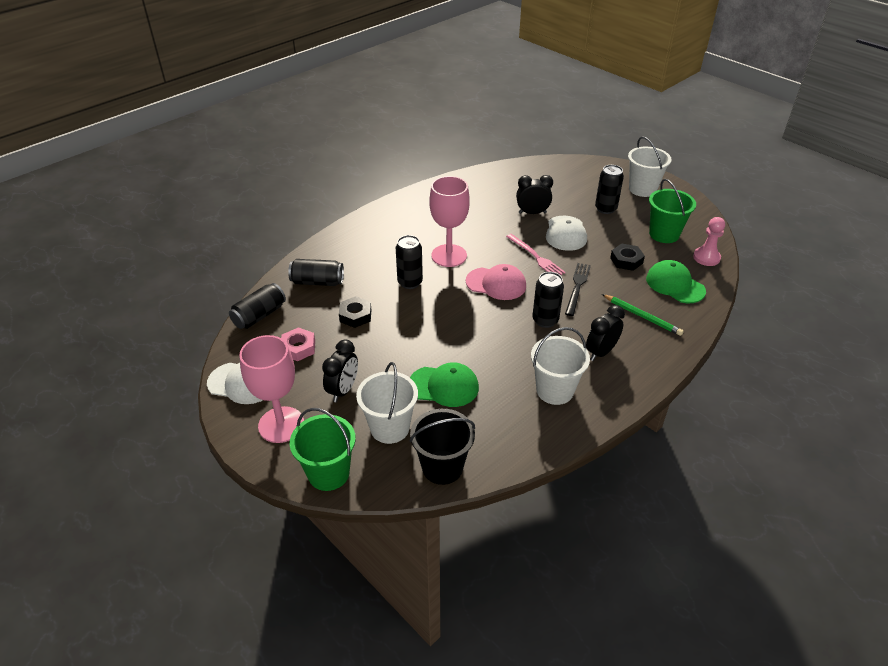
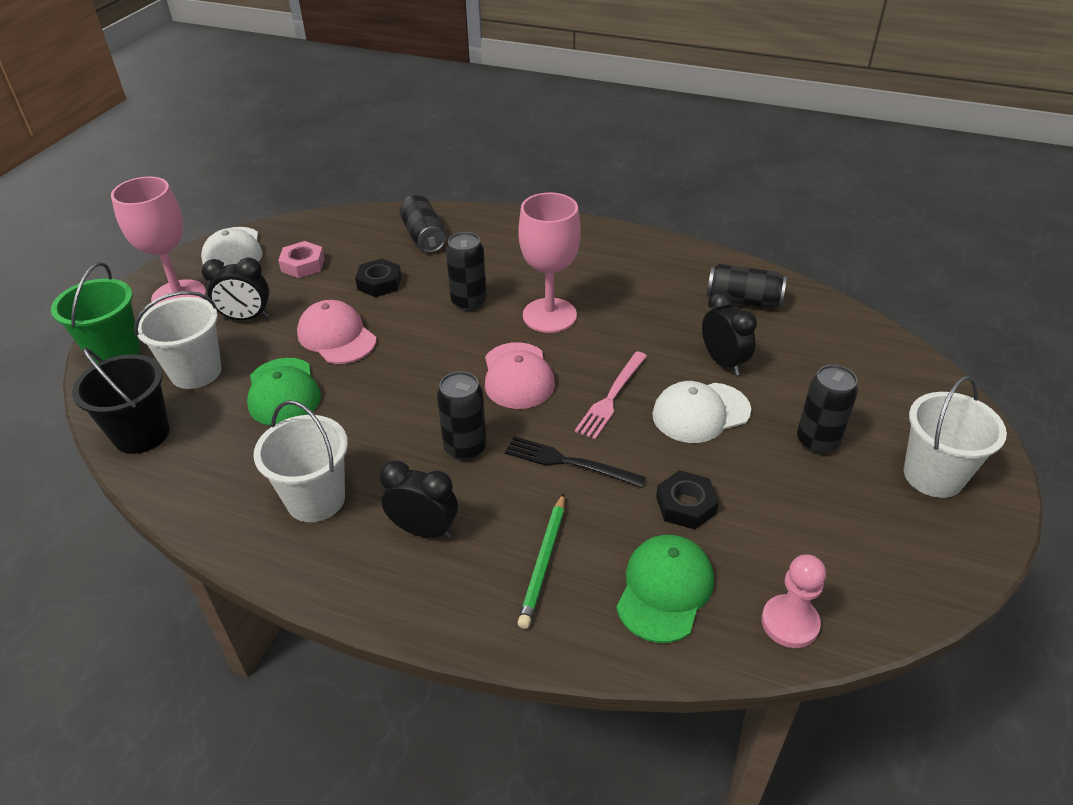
camera: 65 degrees right, 0 degrees up
black can [229,283,286,329] -> black can moved to [707,264,787,308]
black fork [565,263,591,316] -> black fork turned 150 degrees counterclockwise [505,436,646,488]
green bucket [649,179,696,243] -> none
none -> pink cap [297,300,376,364]

